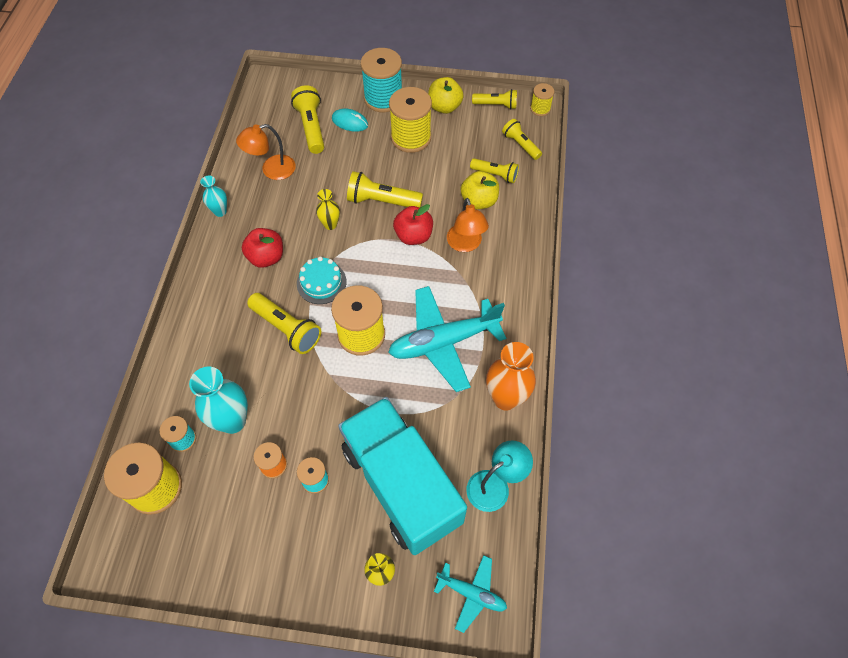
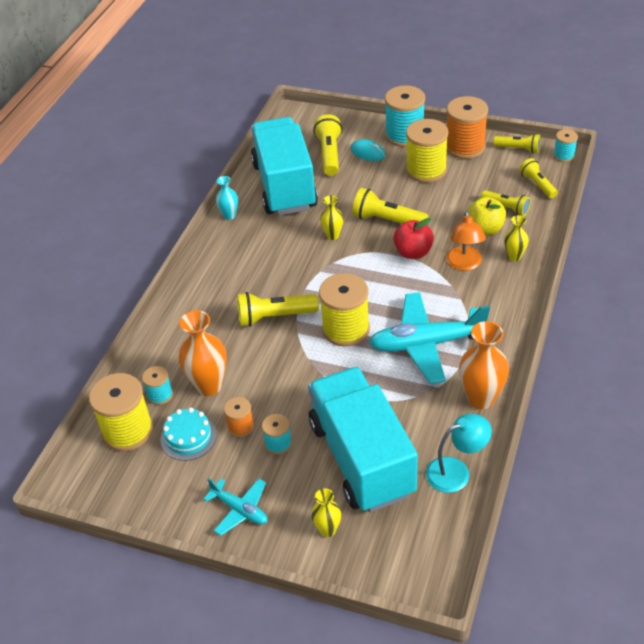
camera: 15 degrees right, 15 degrees down
turquoise vase [189,367,248,434] -> orange vase [179,310,227,396]
orange lamp [236,124,296,180] -> turquoise truck [251,117,318,215]
red apple [242,228,283,268] -> none
yellow flashlight [247,293,321,354] -> yellow flashlight turned 120 degrees clockwise [237,292,319,327]
turquoise cake [297,256,347,304] -> turquoise cake moved to [160,407,217,461]
yellow apple [428,77,464,114] -> orange spool [447,96,488,159]
turquoise plane [434,555,507,633] -> turquoise plane moved to [203,478,267,536]
yellow spool [530,83,554,116] -> turquoise spool [553,129,578,162]
none -> yellow vase [504,215,529,261]

